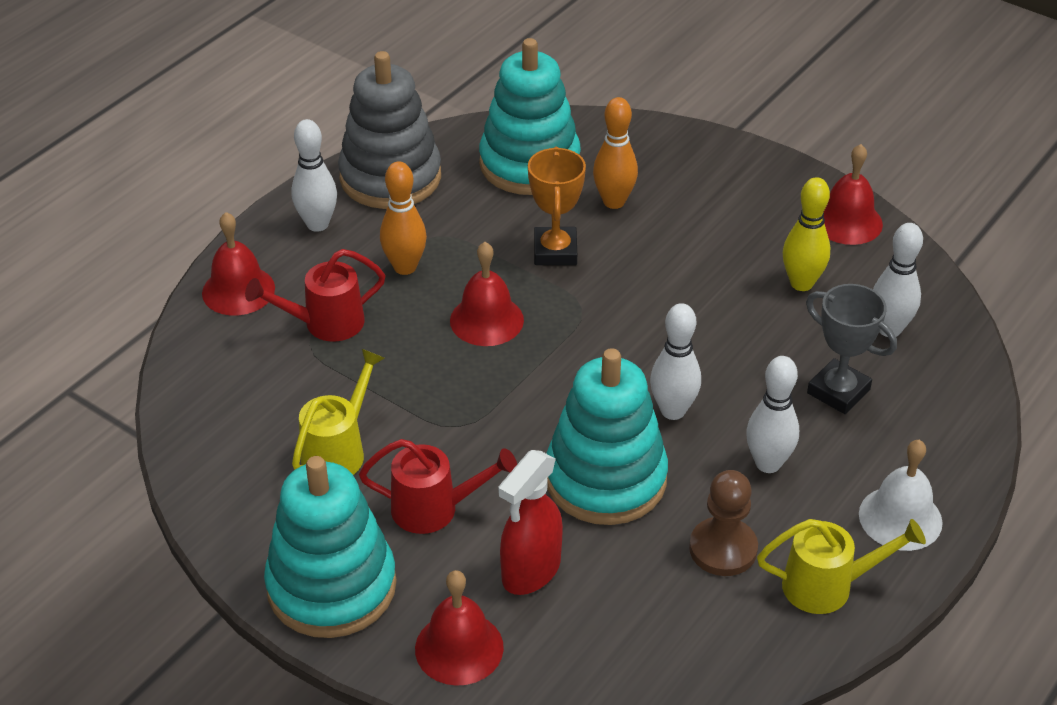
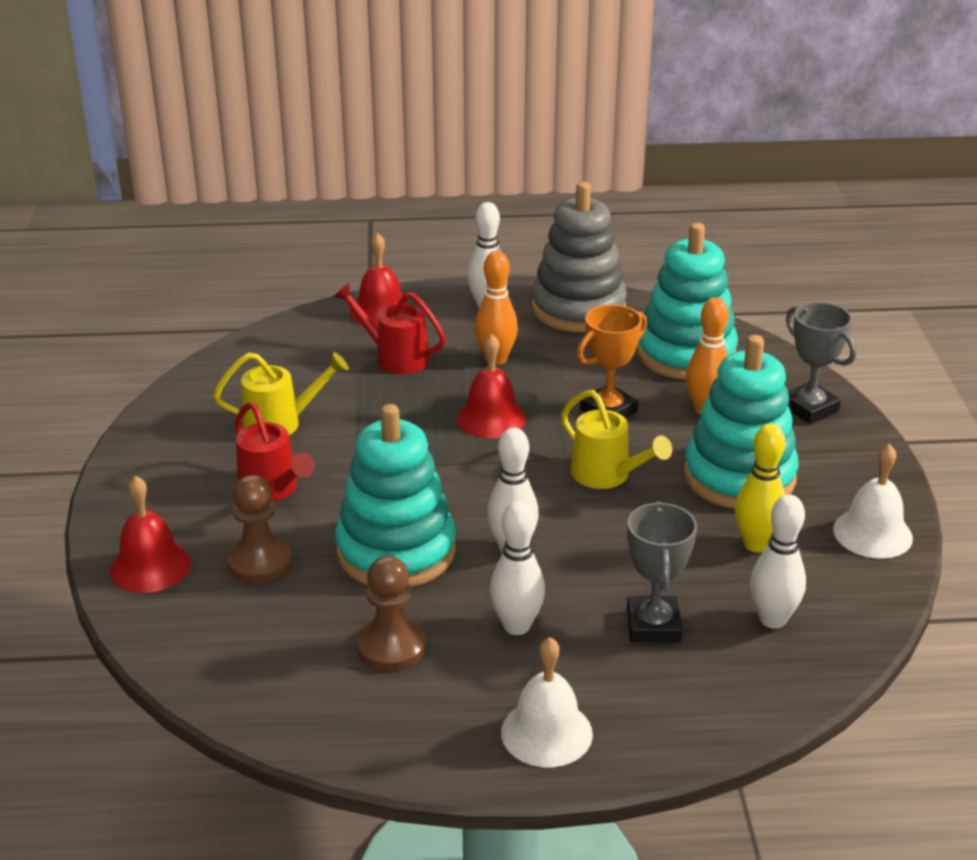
camera: 50 degrees right, 10 degrees down
turquoise stacking toy [264,456,397,638] -> turquoise stacking toy moved to [684,335,799,509]
red spray bottle [498,450,563,595] -> brown pawn [227,475,292,583]
yellow watering can [757,519,926,614] -> yellow watering can moved to [561,390,672,489]
red bell [823,144,883,245] -> white bell [833,444,913,559]
none -> grey trophy [786,302,856,424]

